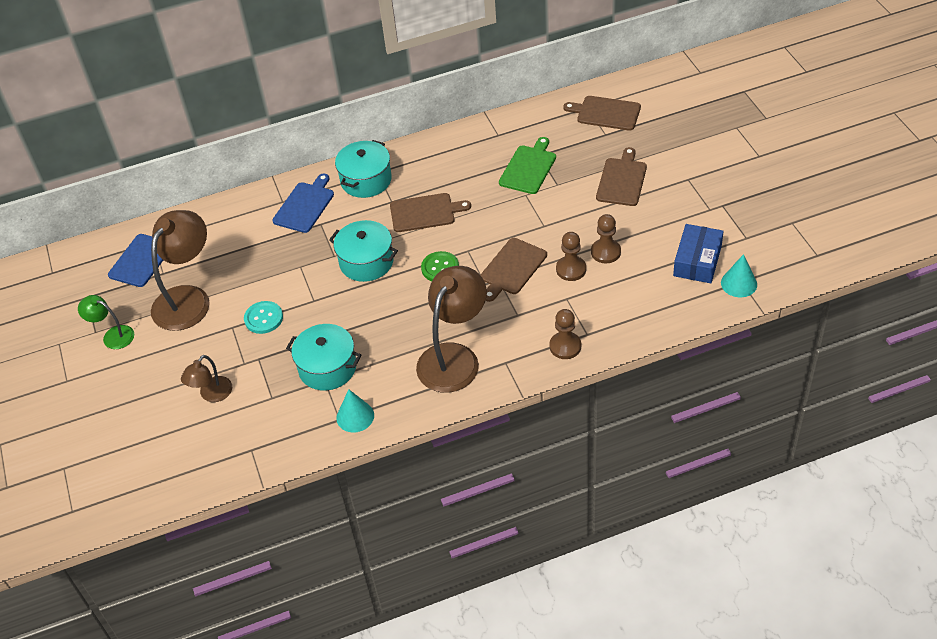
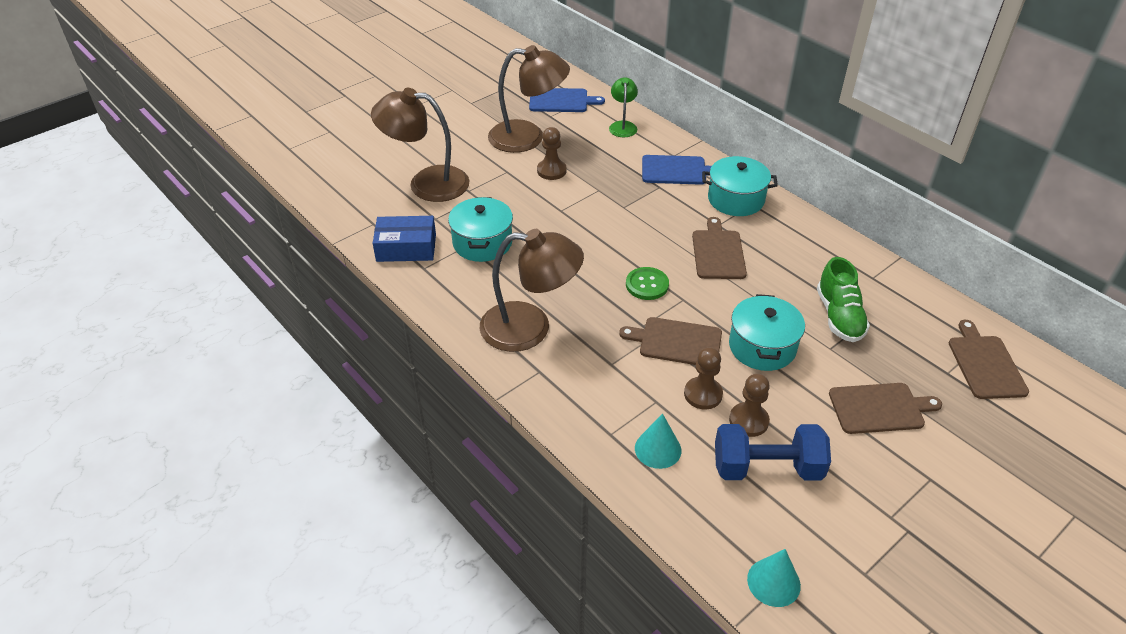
camera: 65 degrees right, 5 degrees down
green lamp [78,295,134,349] -> green lamp moved to [609,77,638,138]
brown lamp [181,355,232,402] -> brown lamp [371,88,470,202], size x1.92
turquoise button [244,301,283,334] -> none
turquoise pot [329,220,398,282] -> turquoise pot moved to [729,294,805,371]
turquoise cone [336,389,374,433] -> turquoise cone moved to [635,413,681,469]
brown cutting board [390,193,471,232] -> brown cutting board turned 150 degrees counterclockwise [692,217,747,279]
green cutting board [499,137,556,194] -> green shoe [817,257,870,342]
brown pawn [549,309,581,359] -> brown pawn moved to [537,127,566,180]
blue box [673,224,724,283] -> blue box moved to [373,216,436,262]
none -> blue dumbbell [715,424,831,480]

